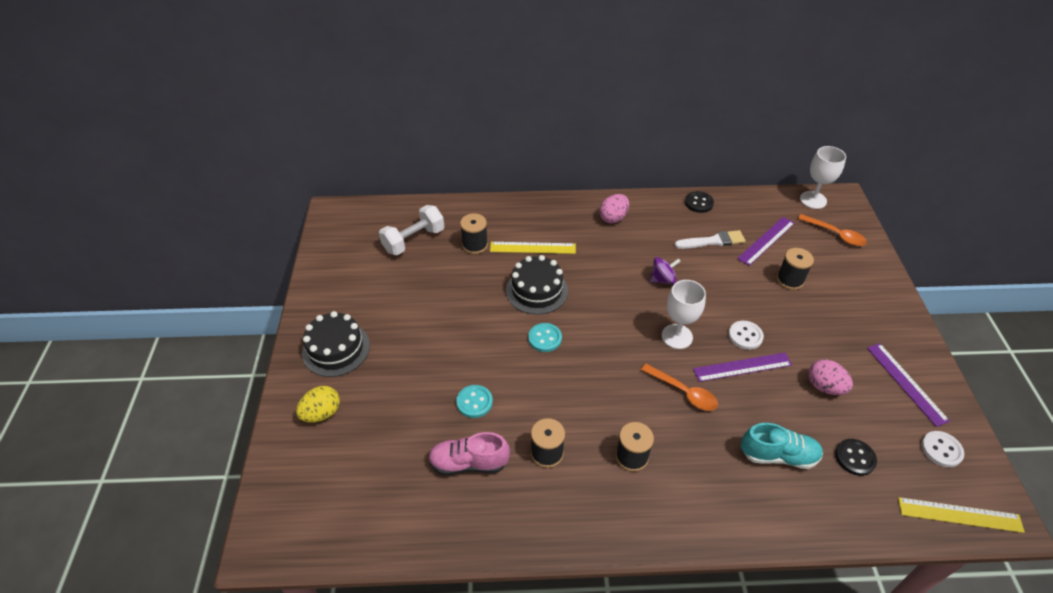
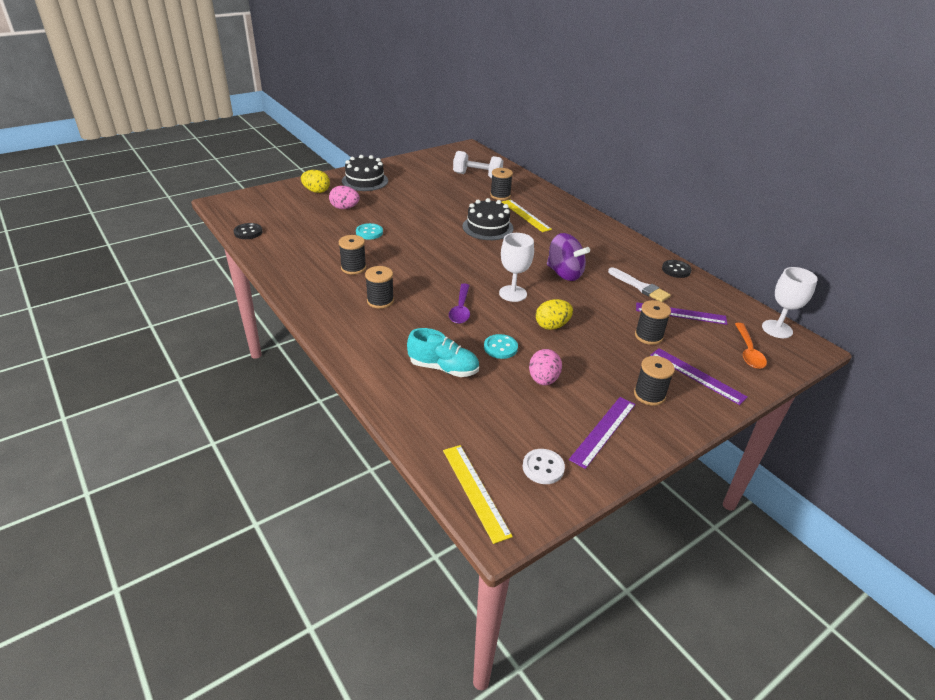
camera: 55 degrees right, 10 degrees down
pink shoe [428,432,510,475] -> none
turquoise button [528,323,562,352] -> turquoise button moved to [484,334,518,359]
pink egg [599,194,629,224] -> pink egg moved to [329,186,360,209]
orange spoon [641,364,718,411] -> purple spoon [449,283,470,324]
purple spinning top [650,257,681,284] -> purple spinning top [547,233,590,281], size x1.62
purple ruler [693,353,792,382] -> purple ruler moved to [651,348,748,405]
white button [729,321,764,350] -> yellow egg [536,299,573,330]
turquoise shoe [740,423,823,469] -> turquoise shoe turned 45 degrees counterclockwise [407,328,479,377]
black button [835,439,877,476] -> black button moved to [233,223,263,239]
none -> black spool [634,356,675,406]

